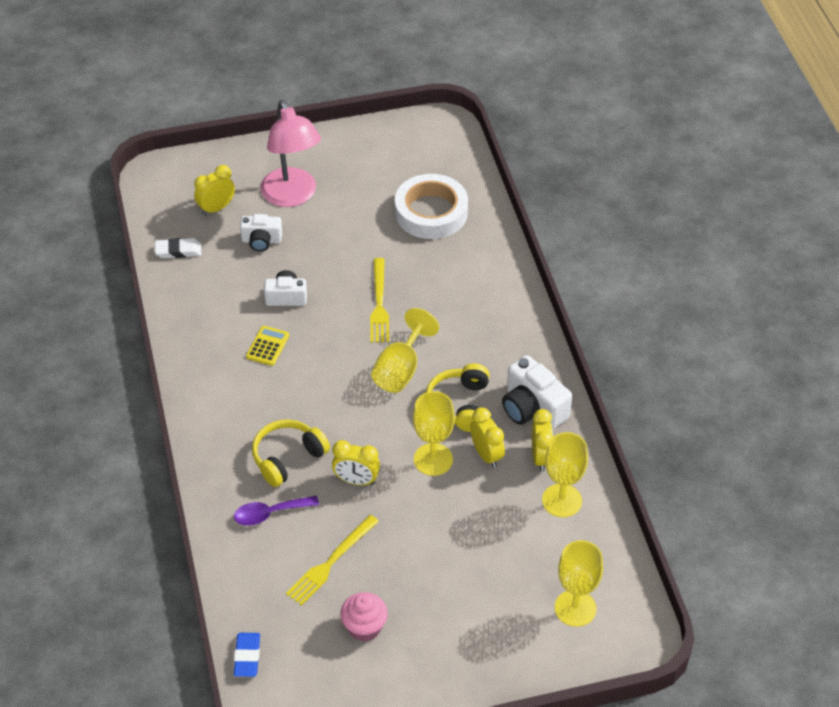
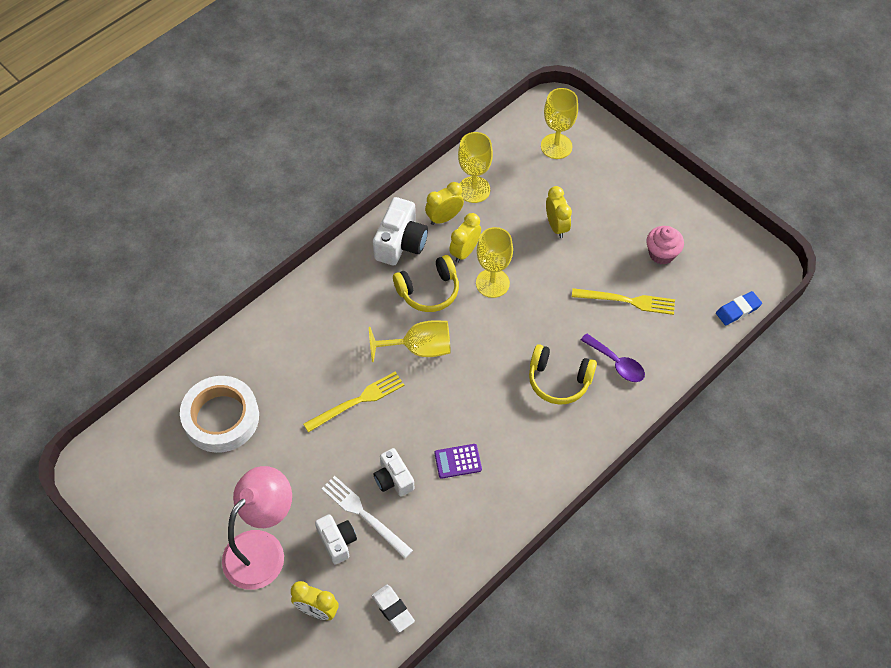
camera: 120 degrees left, 10 degrees up
yellow calculator [246,326,289,366] -> purple calculator [434,444,482,479]
yellow clock [332,440,380,485] -> yellow clock moved to [546,186,572,238]
none -> white fork [321,476,413,558]

